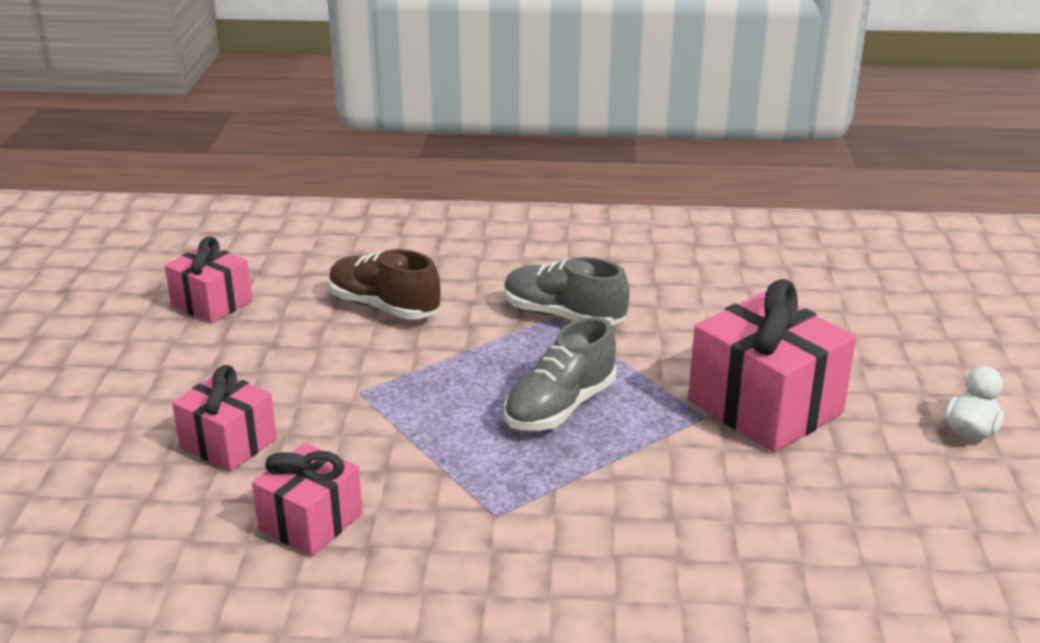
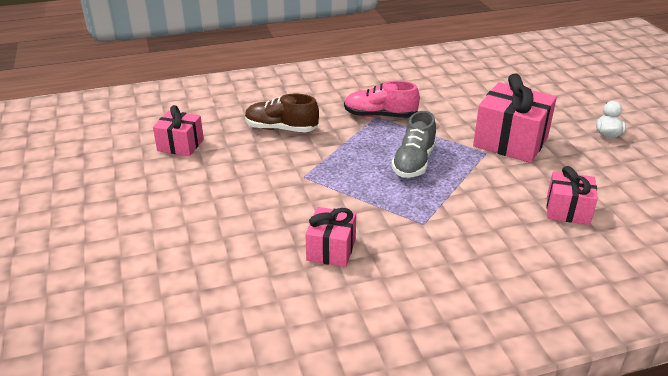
camera: 20 degrees left, 5 degrees up
pink gift [172,365,277,472] -> pink gift moved to [547,166,598,225]
grey shoe [504,257,630,326] -> pink shoe [344,81,420,118]

